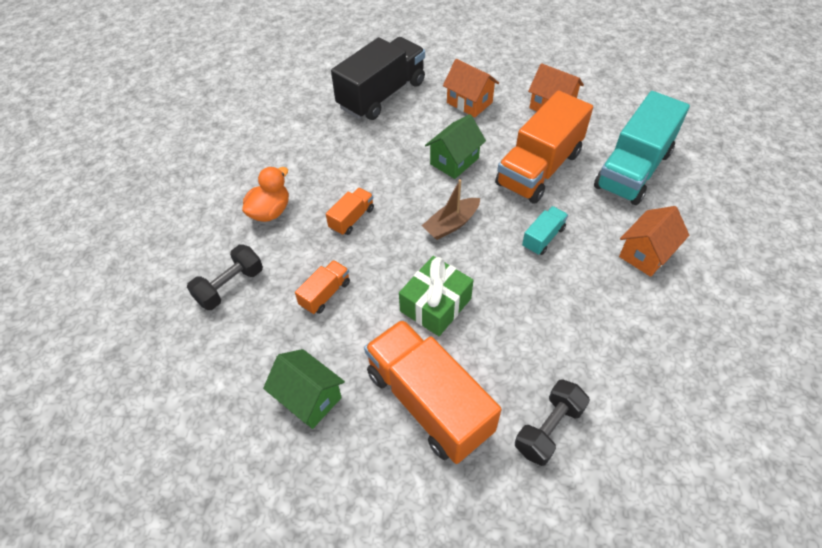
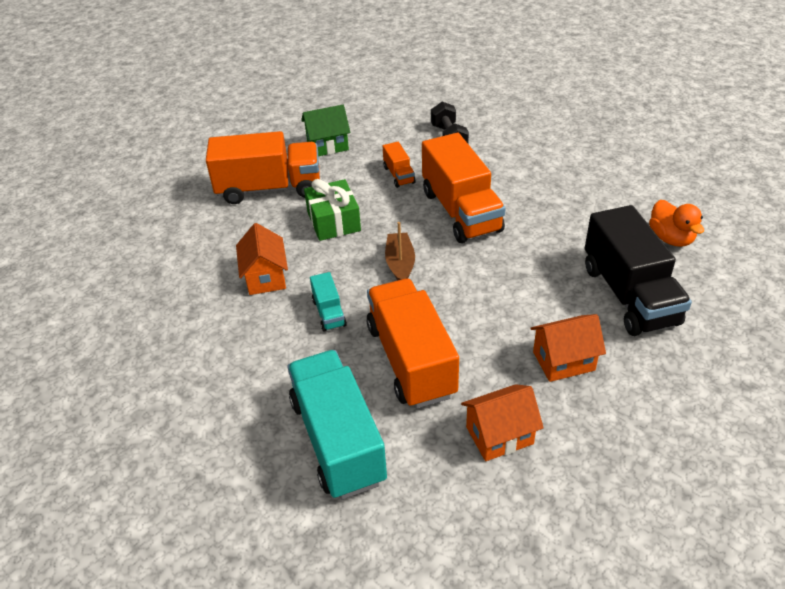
camera: 125 degrees right, 10 degrees down
orange duck [242,167,289,222] -> orange duck moved to [649,200,704,247]
orange truck [326,188,374,235] -> orange truck [422,133,506,243], size x2.20
green house [425,114,486,179] -> none
black dumbbell [515,379,590,466] -> none
orange house [619,206,689,277] -> orange house moved to [236,223,288,295]

